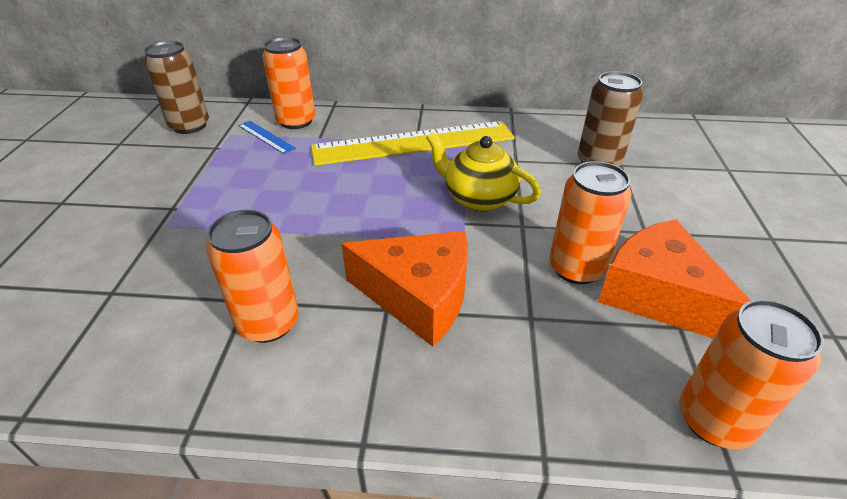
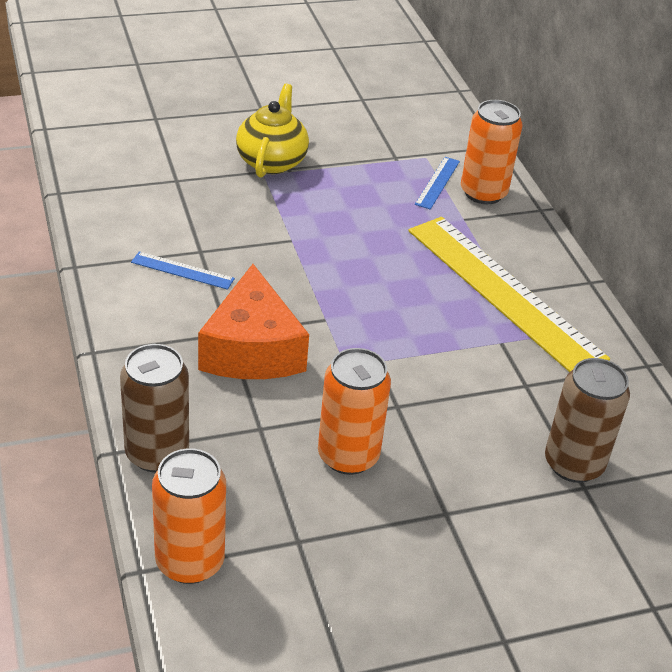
camera: 65 degrees right, 0 degrees up
brown can [144,41,209,134] -> brown can moved to [120,344,189,472]
orange can [206,210,299,343] -> blue ruler [131,252,235,290]
yellow teapot [426,132,541,212] -> yellow teapot moved to [236,84,309,178]
orange cheese [598,219,751,338] -> none

